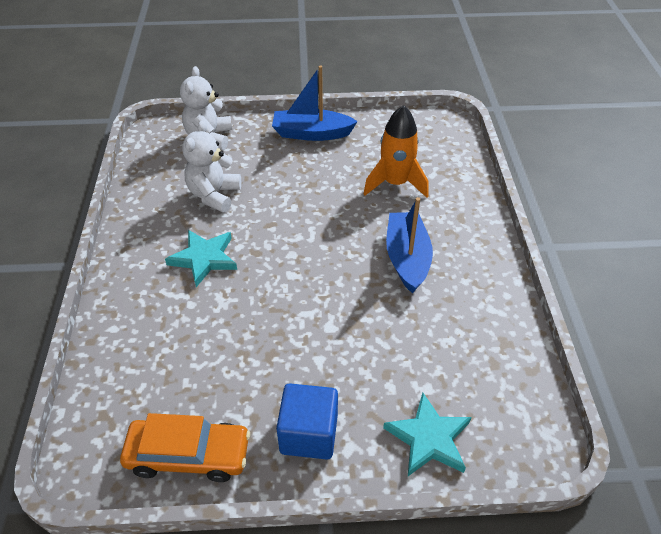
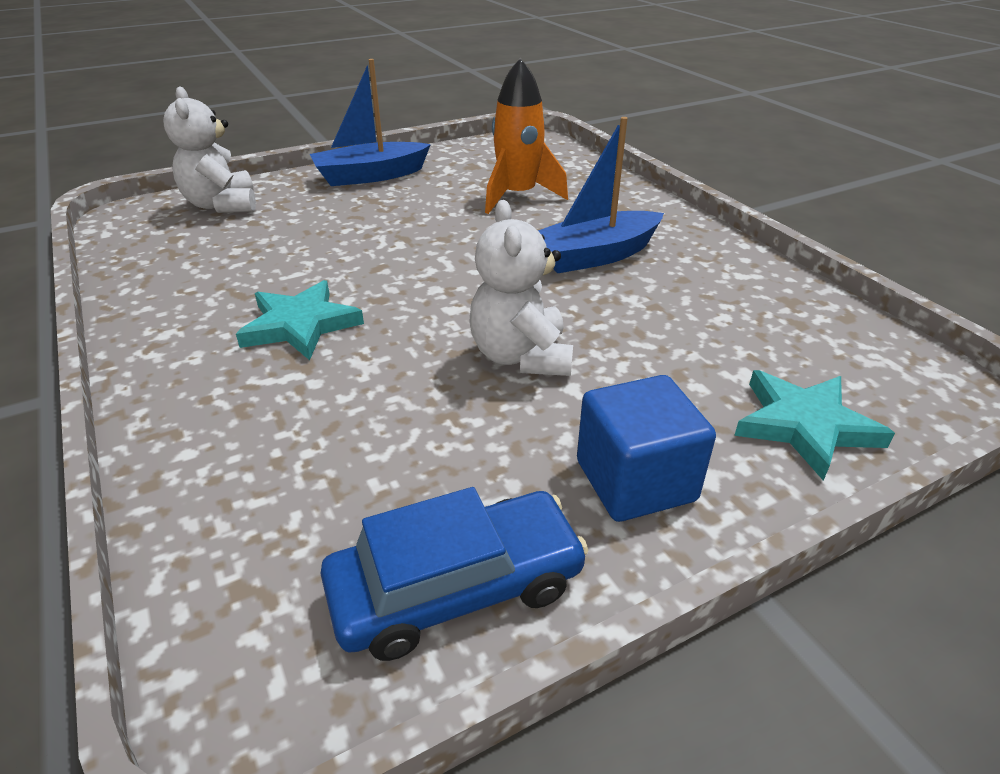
camera: 25 degrees left, 10 degrees down
orange car [120,413,250,482] -> blue car [321,487,589,661]
white teddy bear [182,120,241,213] -> white teddy bear moved to [470,200,573,376]
blue boat [386,197,433,293] -> blue boat turned 90 degrees counterclockwise [538,117,664,273]

